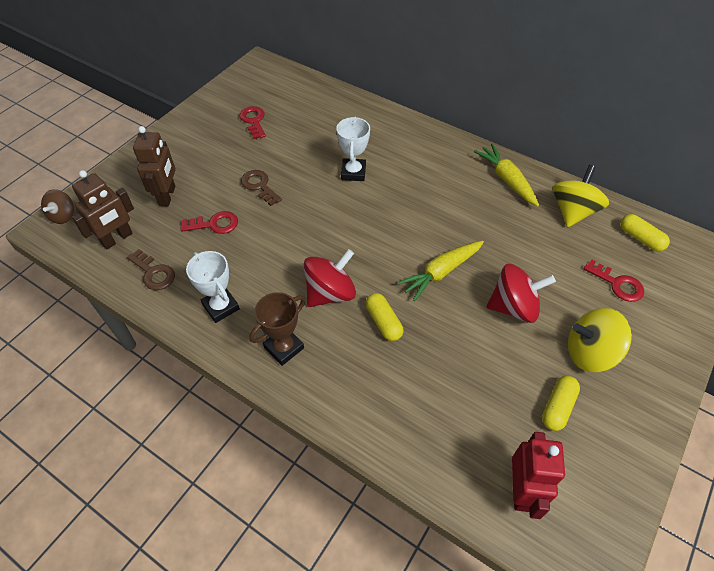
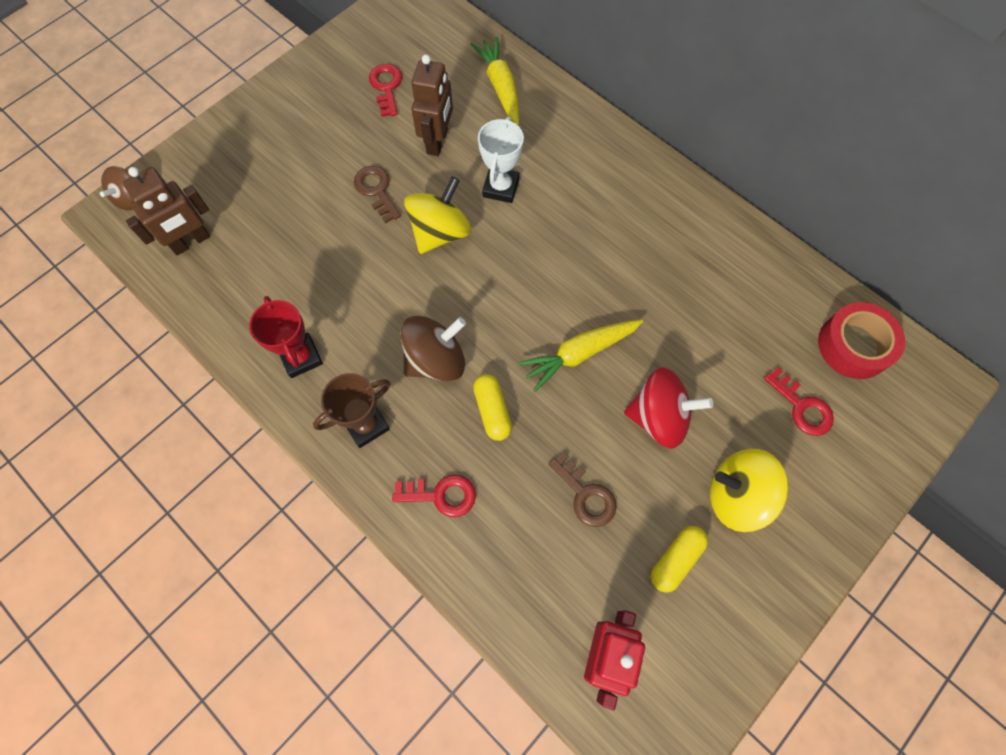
camera: 10 degrees right, 15 degrees up
brown key [127,249,175,290] -> brown key moved to [549,452,617,527]
brown robot [133,126,176,206] -> brown robot moved to [411,54,453,156]
red key [180,211,238,234] -> red key moved to [392,475,476,517]
white trophy [186,251,240,323] -> red trophy [249,296,323,378]
red spinning top [304,249,356,307] -> brown spinning top [401,316,466,381]
yellow carrot [474,144,539,207] -> yellow carrot moved to [471,37,519,126]
yellow spinning top [553,165,609,227] -> yellow spinning top moved to [404,176,471,254]
yellow capsule [620,214,670,252] -> red tape [818,302,905,379]

